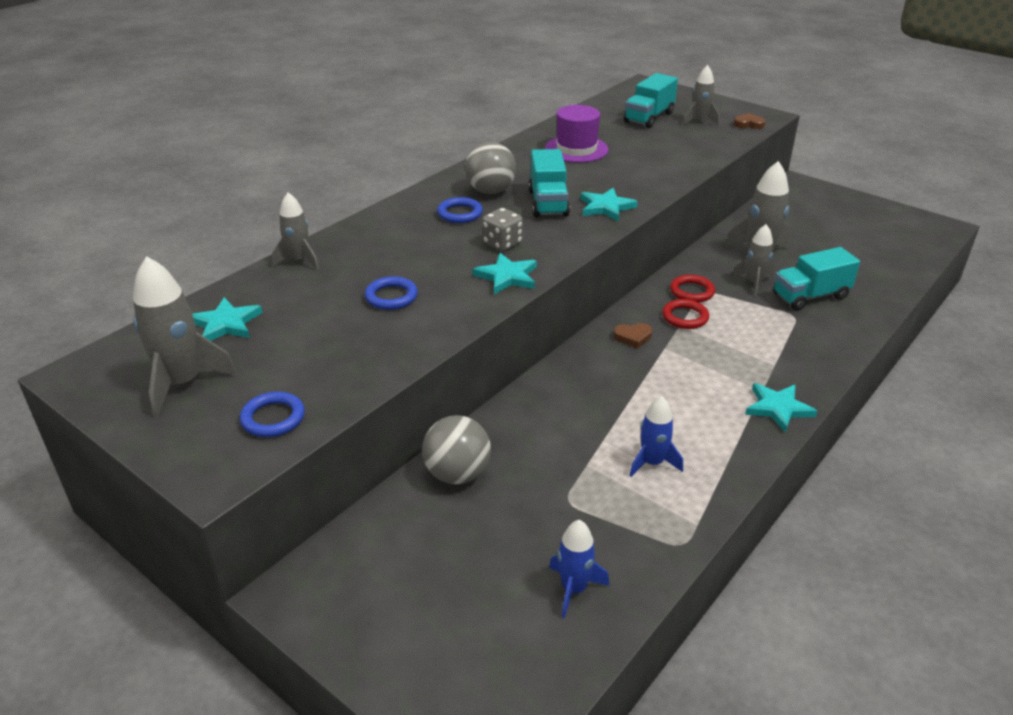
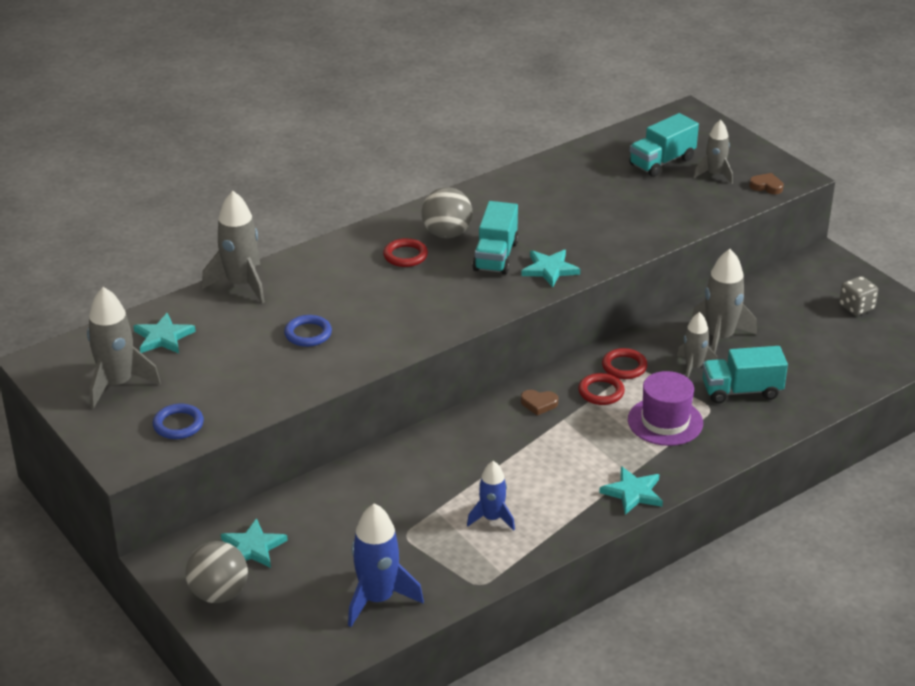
camera: 15 degrees right, 0 degrees up
grey rocket [272,193,319,270] -> grey rocket [202,191,265,303], size x1.60
grey ball [422,415,491,484] -> grey ball moved to [185,541,248,603]
blue ring [437,197,483,223] -> red ring [383,238,428,267]
turquoise star [473,253,537,294] -> turquoise star moved to [221,518,288,568]
grey dice [482,208,523,251] -> grey dice moved to [839,276,878,316]
purple hat [545,105,609,163] -> purple hat moved to [628,371,703,446]
blue rocket [549,520,609,618] -> blue rocket [348,503,424,627], size x1.60

